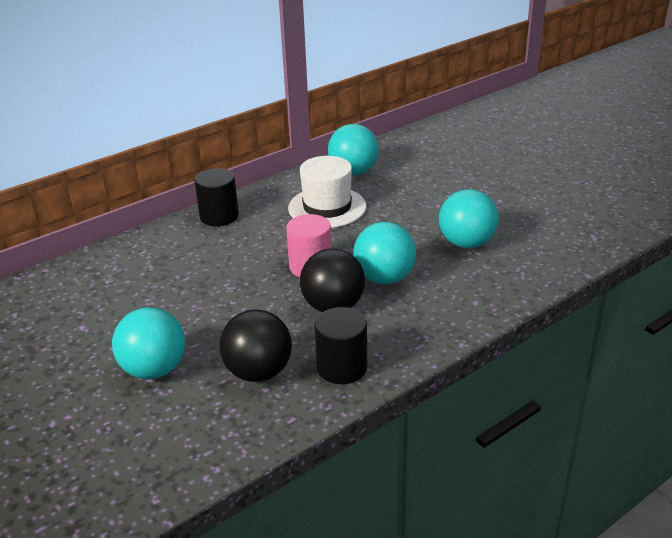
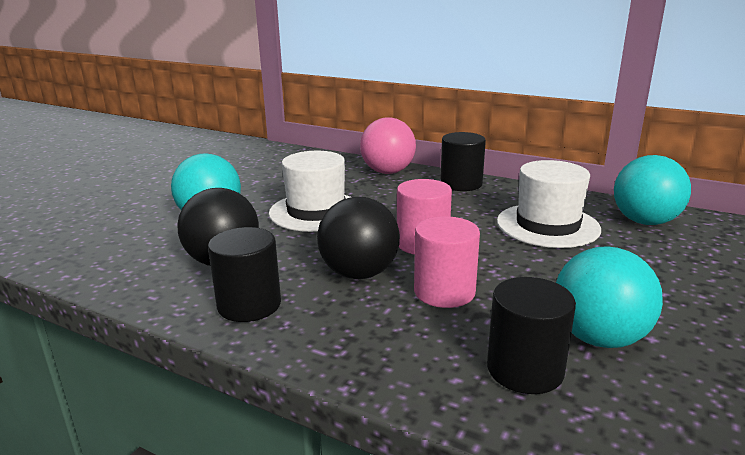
camera: 65 degrees right, 10 degrees down
turquoise ball [353,222,416,284] -> pink cylinder [414,216,480,308]
none -> white hat [269,151,351,232]
none -> pink ball [360,117,416,174]
none -> black cylinder [487,277,576,394]

